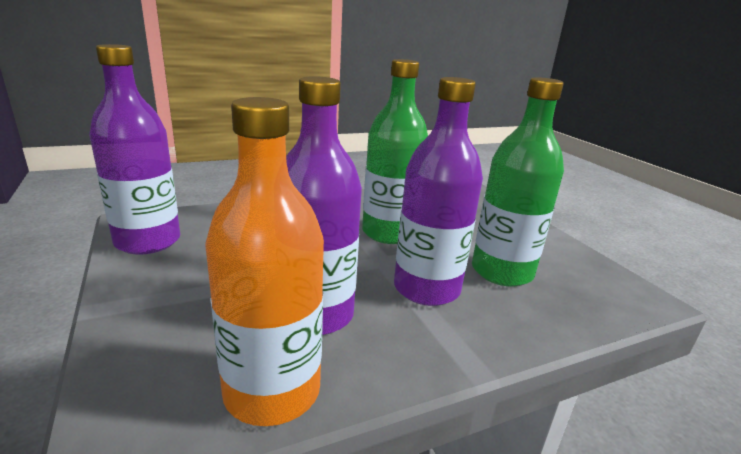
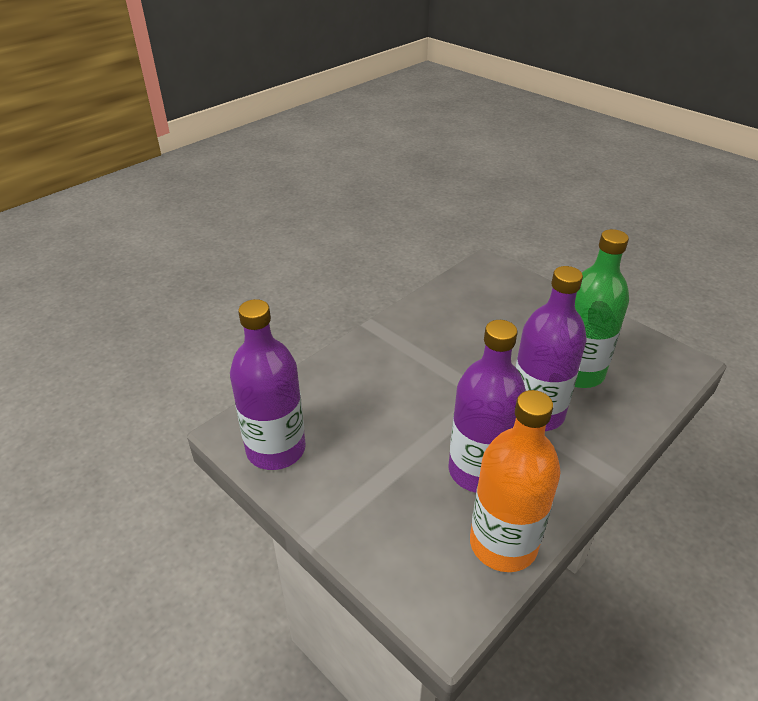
camera: 20 degrees left, 15 degrees up
green bottle [362,59,428,244] -> none

